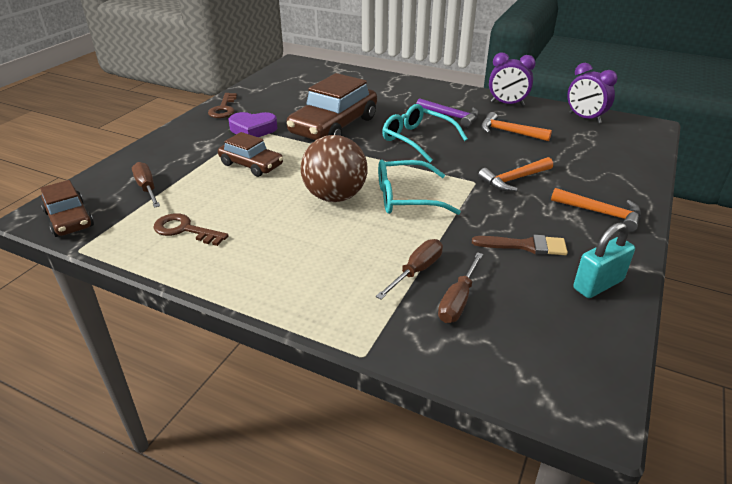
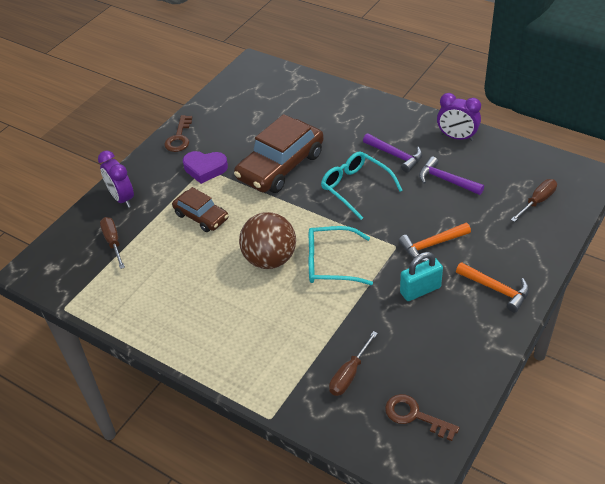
camera: 10 degrees right, 10 degrees up
brown car [40,180,94,237] -> none
brown key [153,213,229,246] -> brown key moved to [385,394,460,441]
brown screwdriver [376,239,443,300] -> brown screwdriver moved to [511,179,557,222]
brown brush [472,235,568,255] -> none
orange hammer [481,112,552,141] -> purple hammer [419,156,484,195]
purple clock [567,63,617,123] -> purple clock moved to [98,151,134,208]
turquoise padlock [573,222,635,298] -> turquoise padlock moved to [400,252,443,301]

